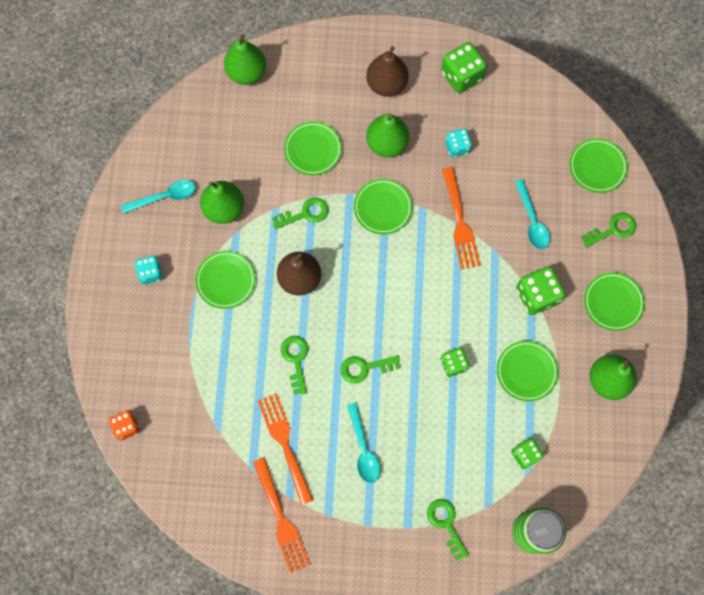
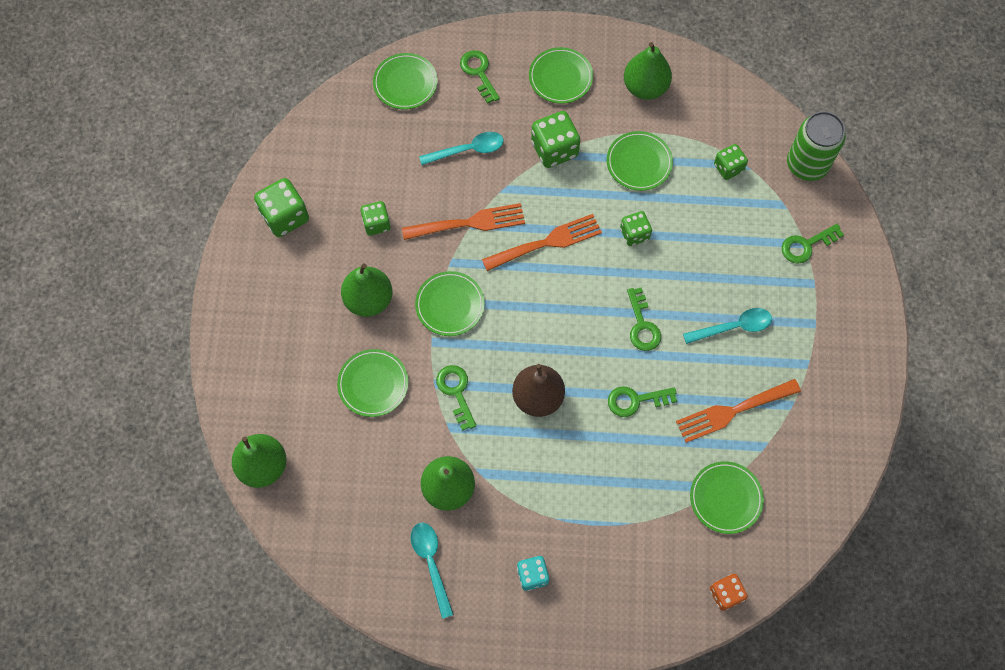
camera: 90 degrees left, 5 degrees down
green plate [195,251,256,309] -> green plate moved to [690,461,764,534]
orange fork [253,457,310,573] -> orange fork moved to [482,214,602,271]
brown pear [366,46,408,97] -> none
turquoise dice [445,128,472,158] -> green dice [360,201,391,235]

